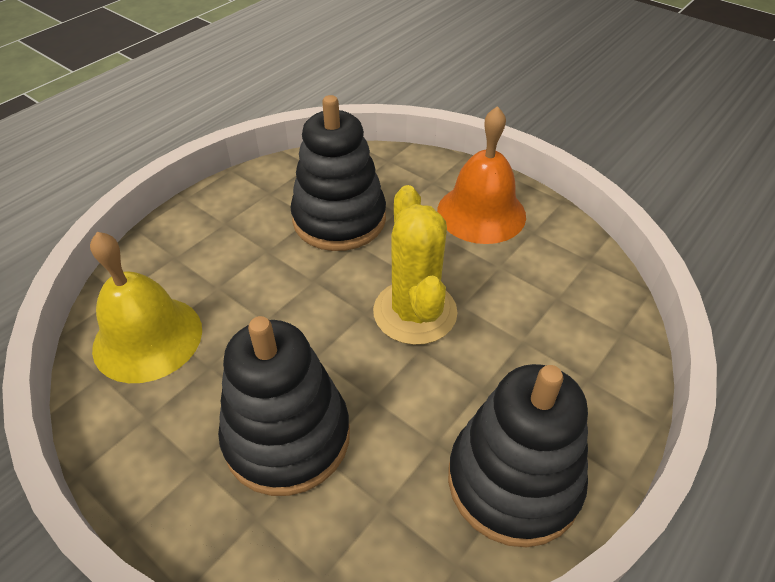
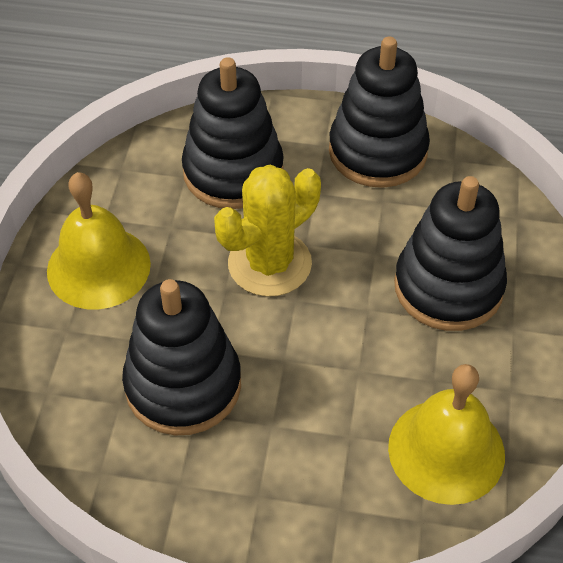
camera: 120 degrees left, 5 degrees up
orange bell [437,106,526,244] -> yellow bell [47,172,151,310]
none -> black stacking toy [182,57,284,209]

